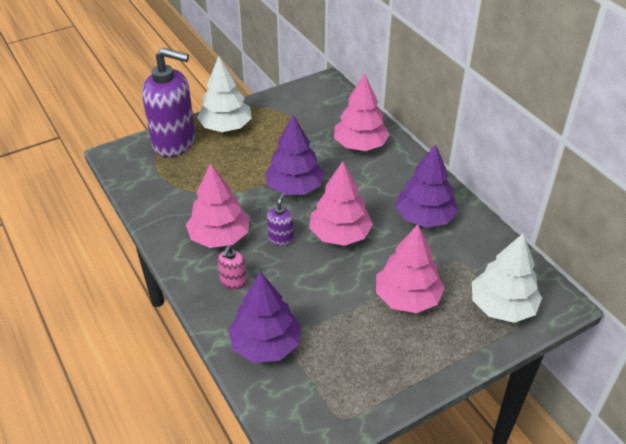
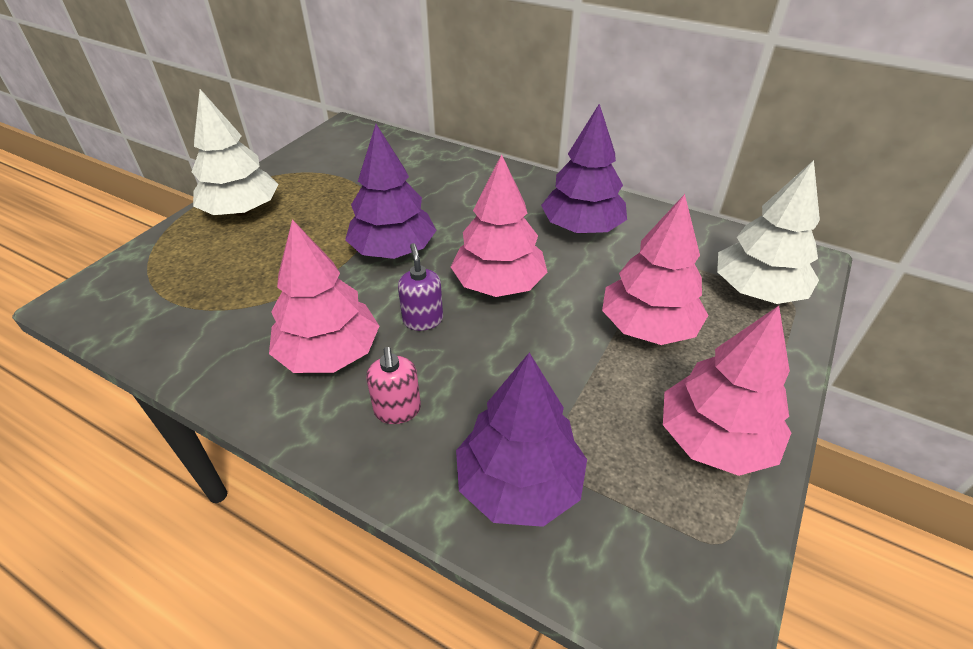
camera: 30 degrees left, 0 degrees up
purple soap dispenser [142,48,196,157] -> none
pink tree [334,73,390,151] -> pink tree moved to [663,306,791,476]

